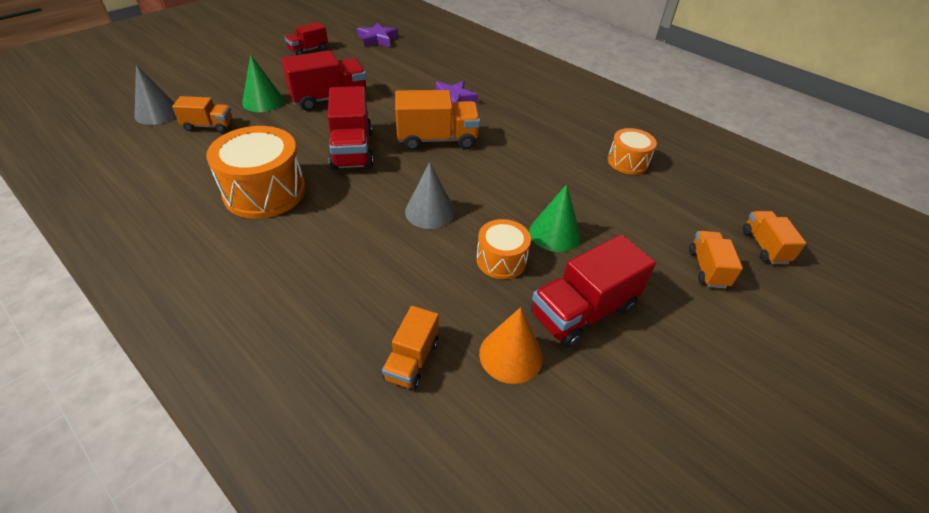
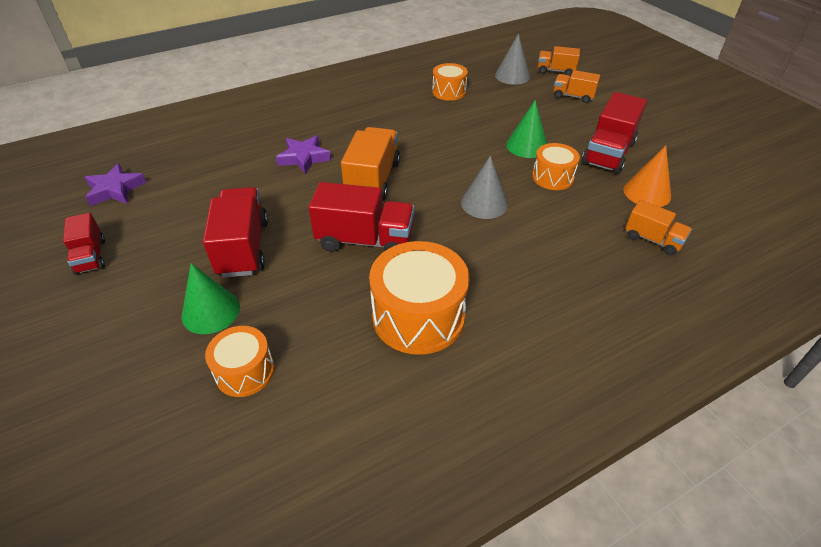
camera: 70 degrees left, 0 degrees up
grey cone [134,65,176,125] -> grey cone moved to [495,33,530,85]
orange truck [172,96,232,133] -> orange drum [205,326,274,397]
red truck [531,234,656,348] -> red truck turned 45 degrees clockwise [582,92,647,174]

